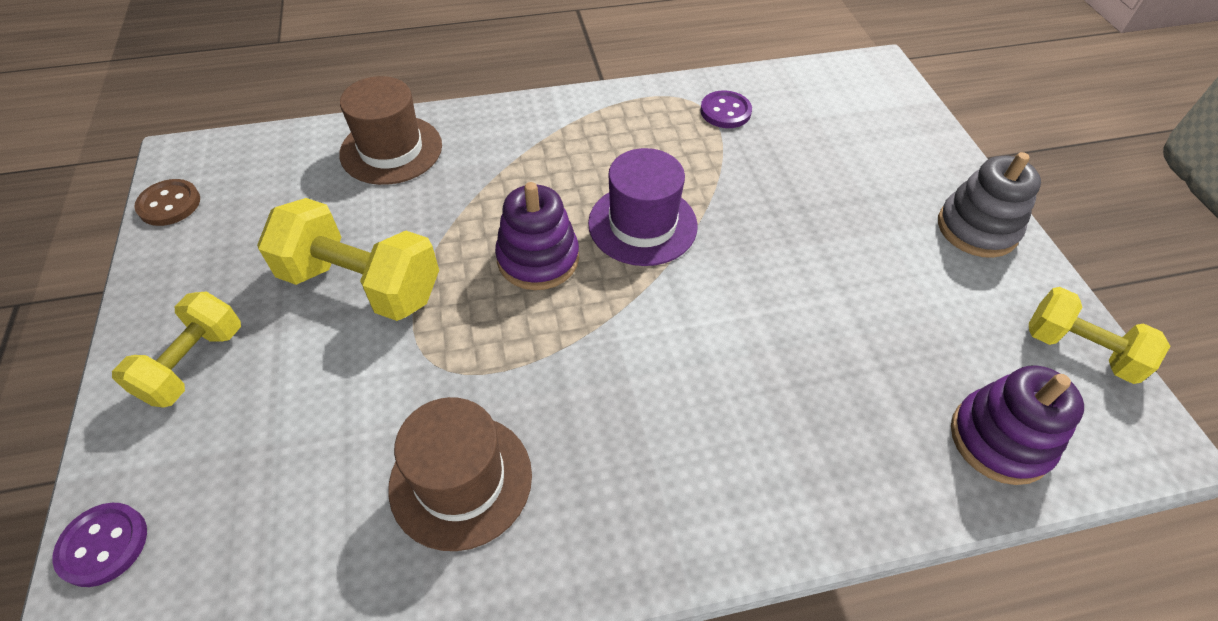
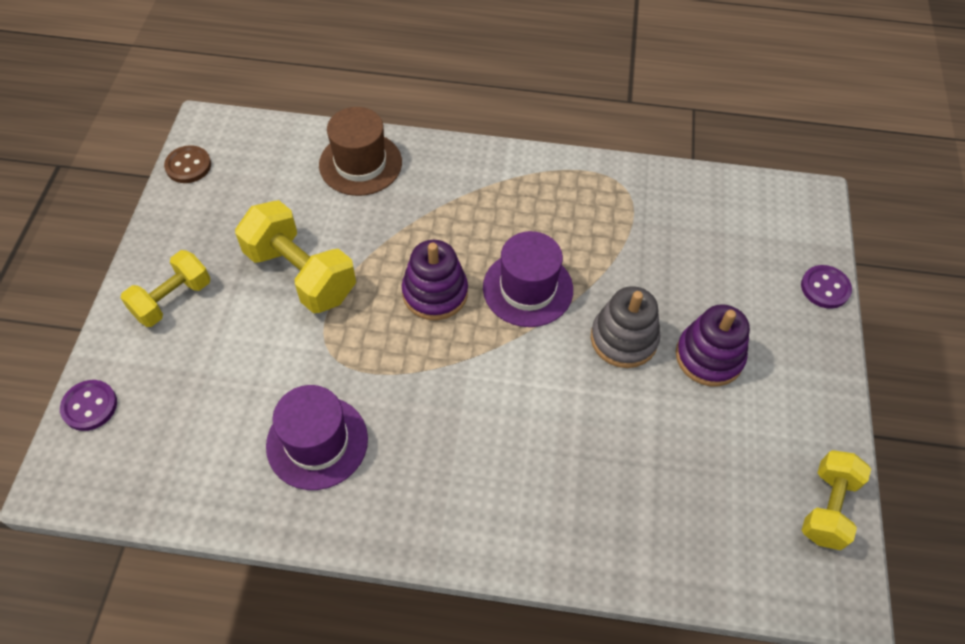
camera: 20 degrees right, 5 degrees up
brown hat [388,397,532,551] -> purple hat [266,385,368,490]
purple button [700,90,752,128] -> purple button moved to [801,265,852,309]
grey stacking toy [938,152,1041,258] -> grey stacking toy moved to [591,286,660,368]
purple stacking toy [951,365,1084,485] -> purple stacking toy moved to [676,304,750,386]
yellow dumbbell [1029,287,1170,384] -> yellow dumbbell turned 60 degrees clockwise [802,450,871,550]

